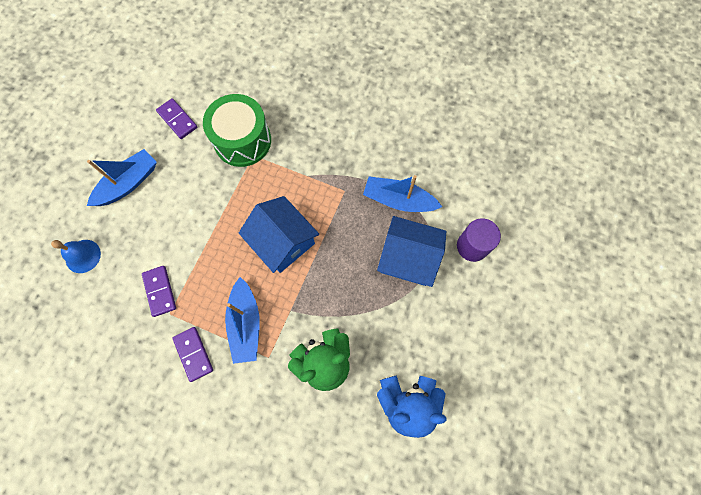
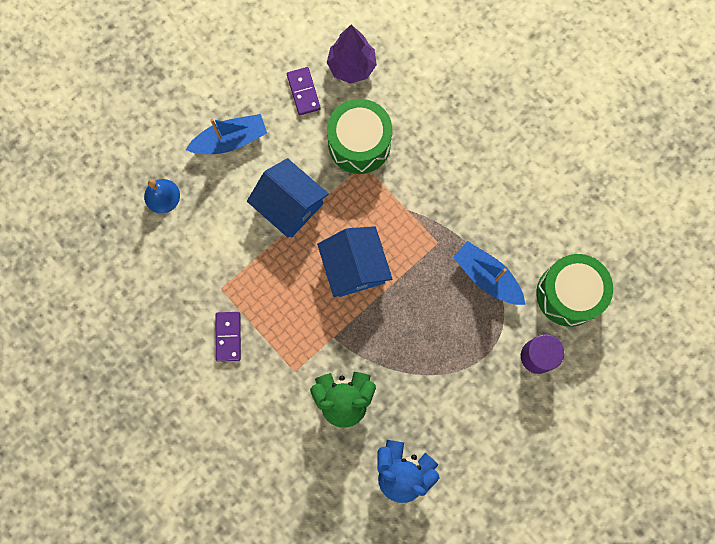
camera: 25 degrees right, 5 degrees up
purple domino [142,266,176,317] -> none
blue boat [225,277,260,364] -> none
blue house [377,216,446,287] -> blue house moved to [247,158,329,238]
none -> purple tree [327,25,377,84]
none -> green drum [536,254,613,327]

